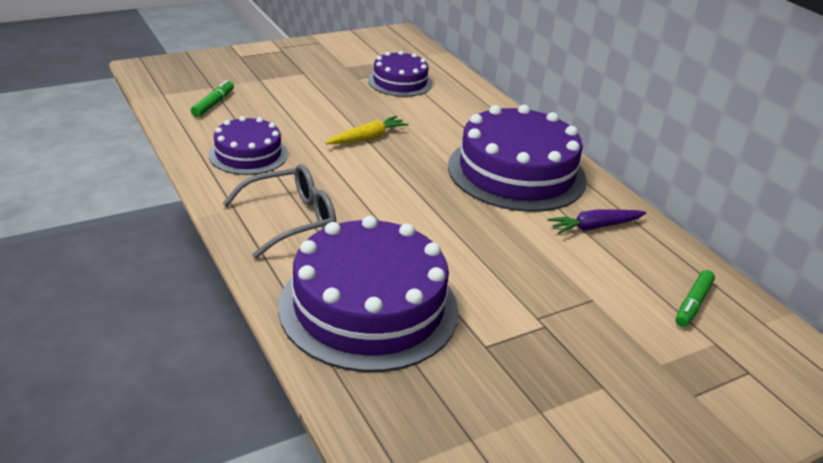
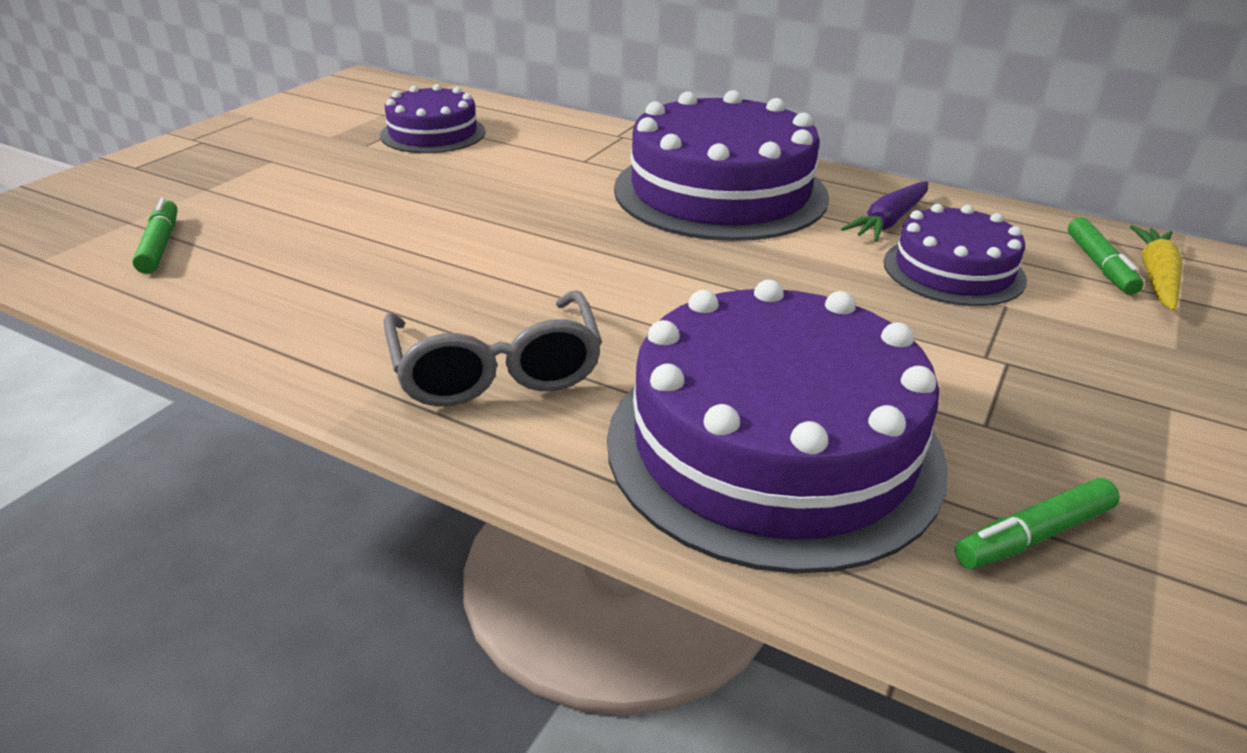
camera: 30 degrees left, 0 degrees up
purple cake [209,116,288,175] -> purple cake moved to [884,204,1027,306]
grey glasses [222,164,336,259] -> grey glasses turned 135 degrees clockwise [384,290,602,407]
yellow carrot [325,116,409,144] -> yellow carrot moved to [1130,225,1182,311]
none -> green marker [955,478,1120,569]

